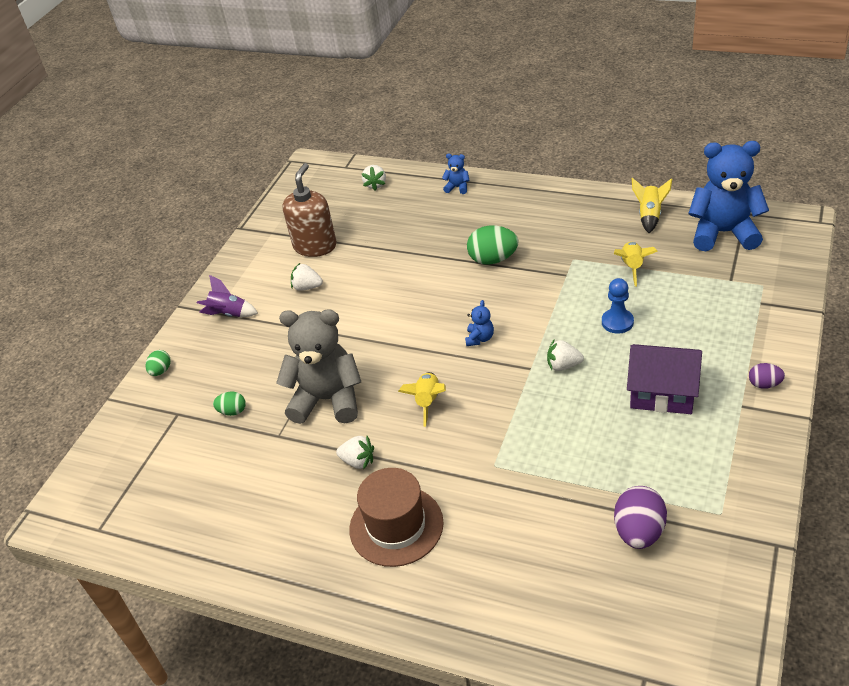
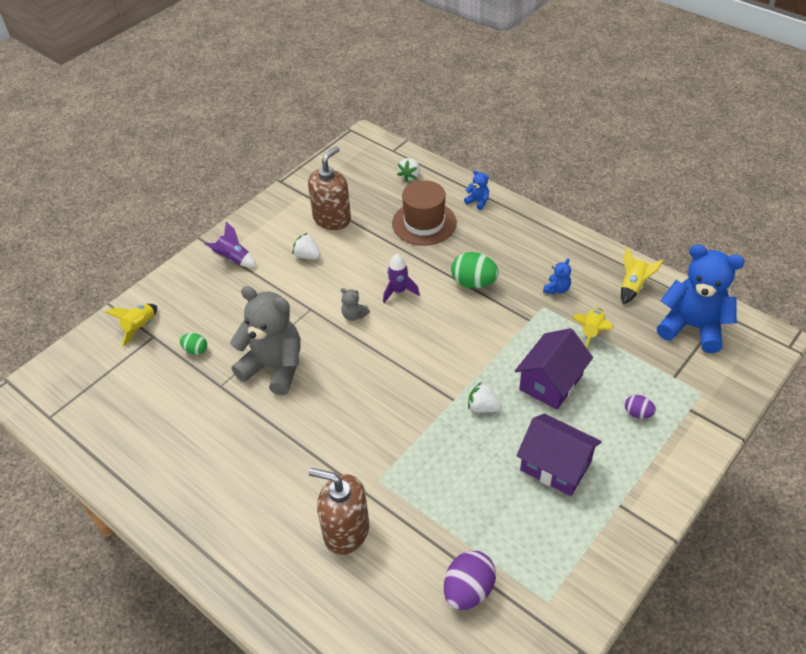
camera: 15 degrees right, 5 degrees up
green egg [146,350,171,376] -> none
white strawberry [336,436,374,469] -> none
brown hat [349,468,444,567] -> brown hat moved to [392,180,457,246]
yellow rocket [398,372,446,427] -> yellow rocket moved to [105,304,157,347]
blue teddy bear [465,300,494,346] -> blue teddy bear moved to [543,258,571,295]
blue pawn [602,278,634,334] -> purple house [515,328,593,410]
purple egg [749,363,785,389] -> purple egg moved to [625,395,656,419]
none -> brown soap dispenser [309,468,369,555]
none -> grey teddy bear [341,288,370,321]
none -> purple rocket [383,254,420,303]

